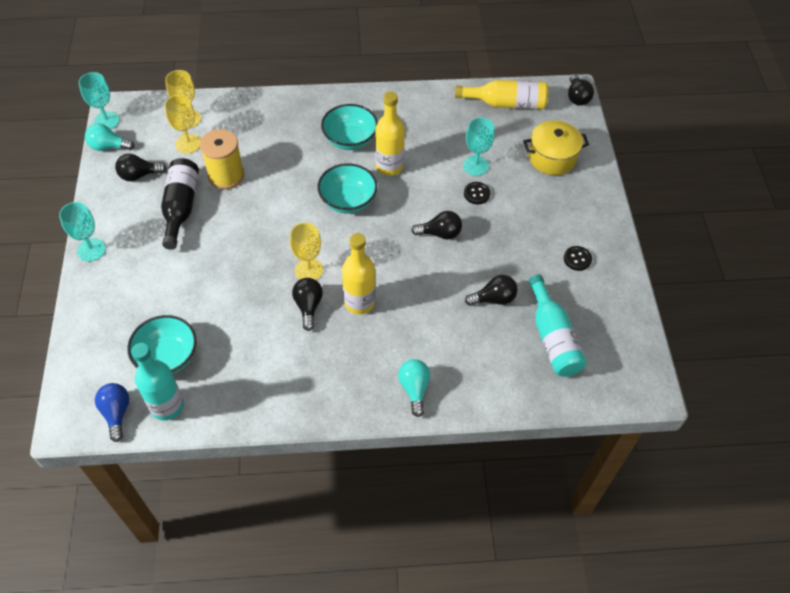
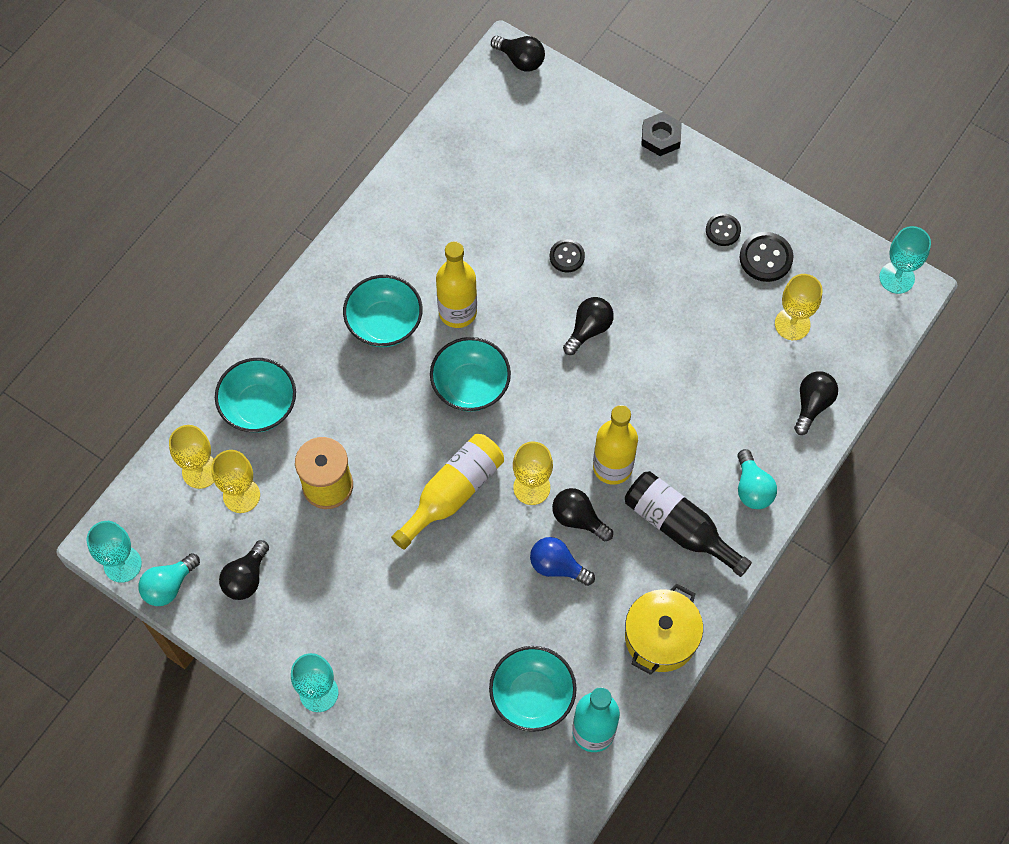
camera: 50 degrees left, 10 degrees up
blue light bulb [95,383,129,442] -> blue light bulb moved to [530,537,595,586]
black bottle [161,158,199,250] -> black bottle moved to [625,471,752,577]
turquoise light bulb [398,359,430,417] -> turquoise light bulb turned 135 degrees counterclockwise [737,449,777,509]
yellow bottle [455,80,548,109] -> yellow bottle moved to [391,434,504,550]
turquoise goblet [463,117,495,176] -> turquoise goblet moved to [879,226,931,294]
black light bulb [465,275,518,306] -> black light bulb moved to [794,371,838,435]
yellow pot [523,120,589,175] -> yellow pot moved to [625,583,703,675]
turquoise bottle [529,275,587,377] -> yellow goblet [775,274,823,340]
none -> turquoise bowl [215,358,296,433]
none -> black nut [641,112,682,156]
none -> black button [739,232,793,282]

